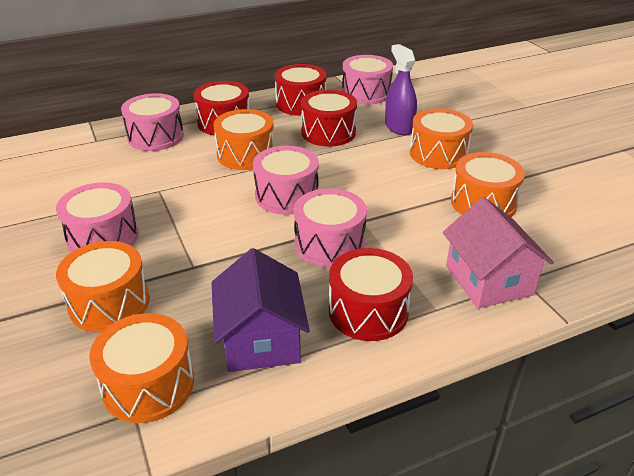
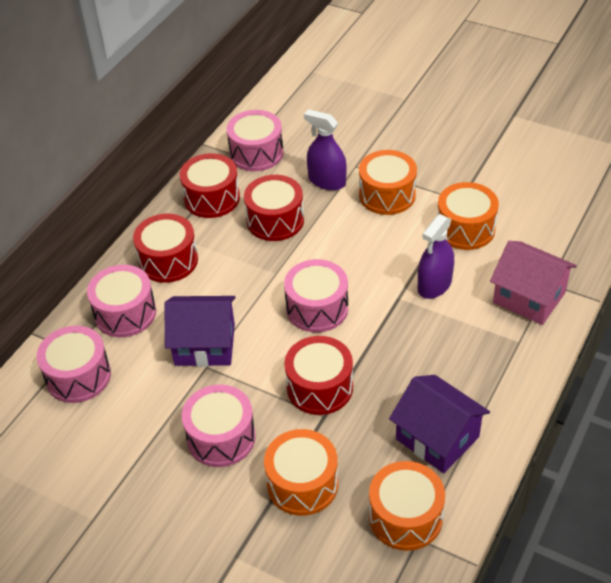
camera: 35 degrees left, 10 degrees up
orange drum [213,109,274,170] -> none
pink drum [294,188,367,267] -> pink drum moved to [37,326,111,403]
red drum [329,248,413,341] -> red drum moved to [284,336,353,415]
none -> purple house [165,296,236,367]
none -> purple spray bottle [418,214,454,299]

